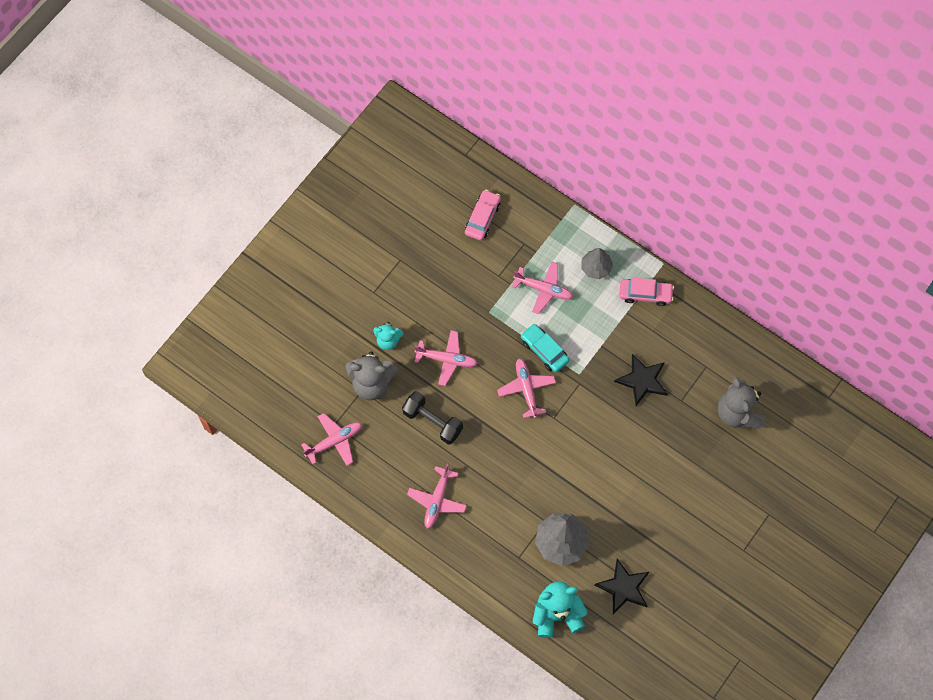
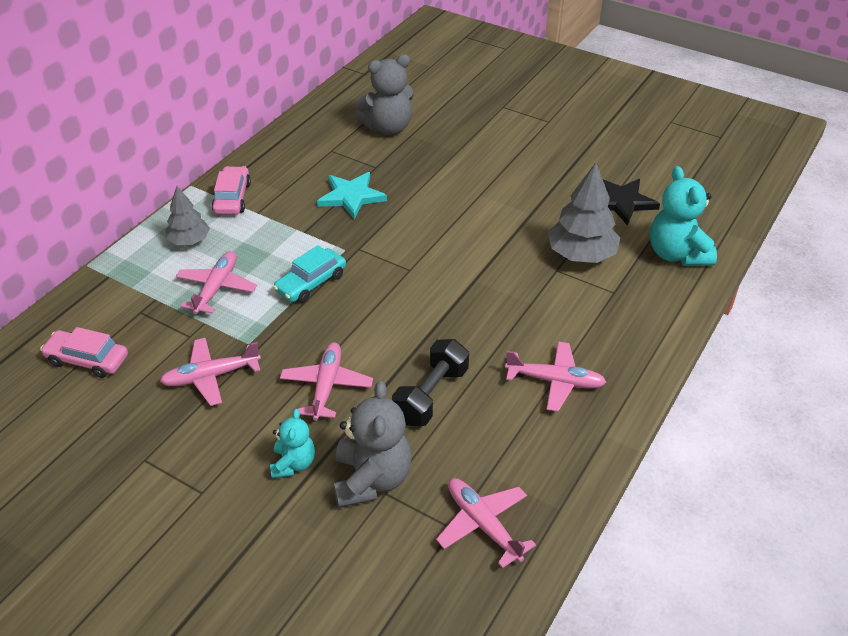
camera: 95 degrees left, 25 degrees down
pink plane [497,359,556,418] -> pink plane moved to [160,338,261,406]
black star [614,354,667,406] -> turquoise star [317,172,387,220]

